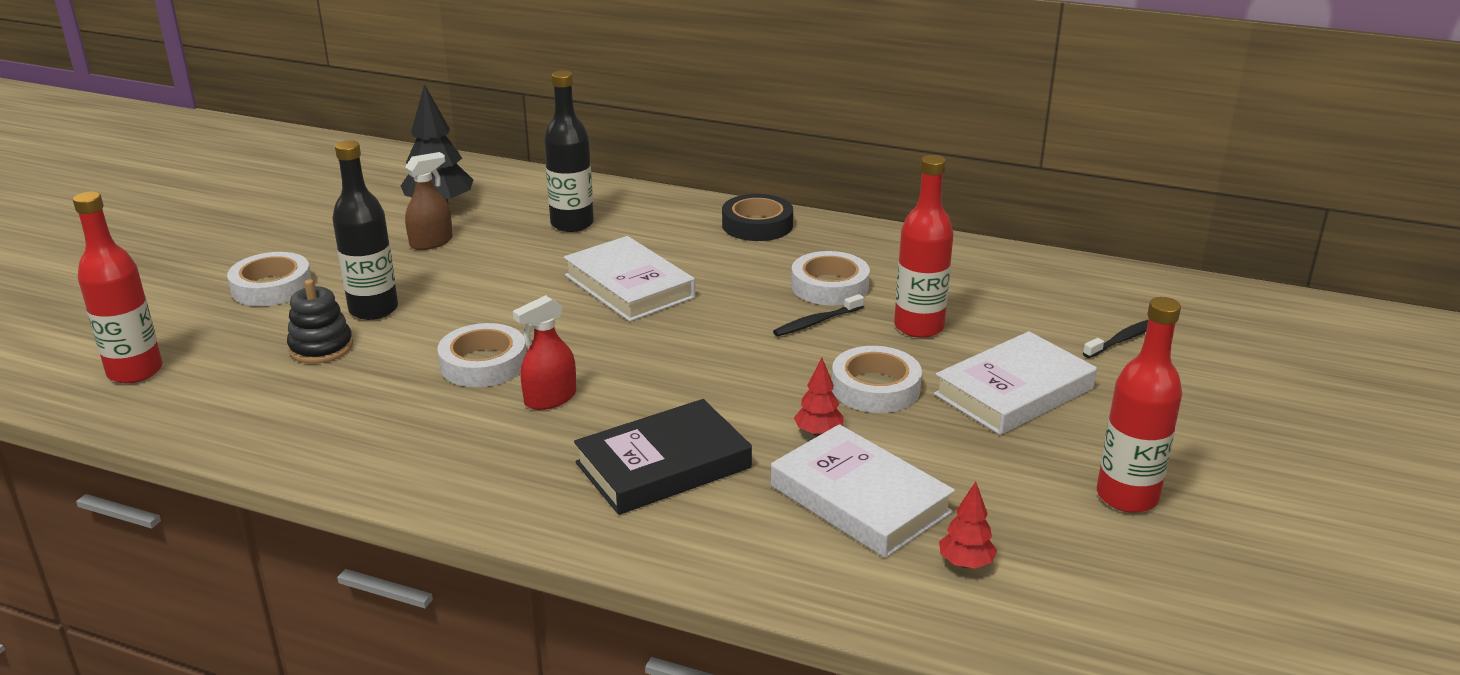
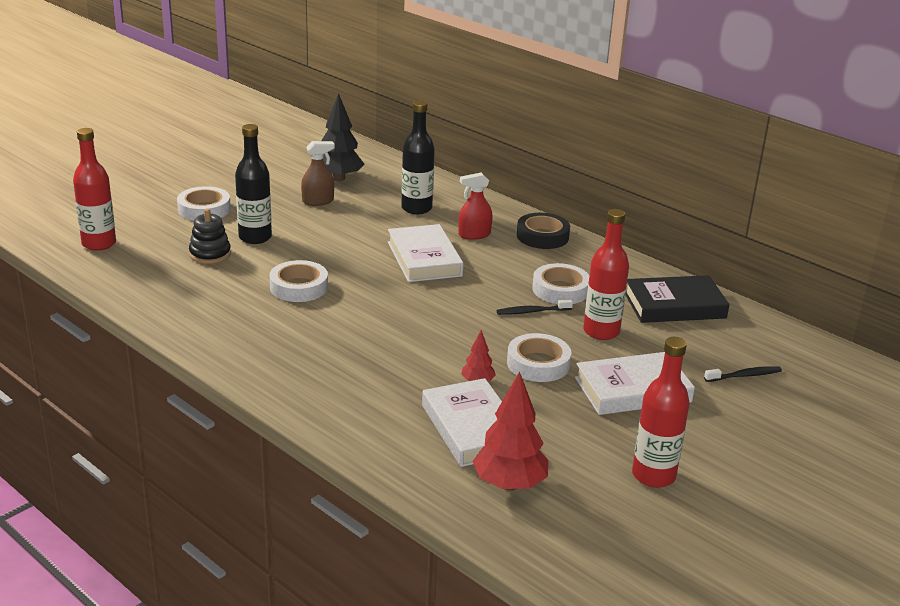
camera: 20 degrees right, 0 degrees up
red spray bottle [513,295,576,410] -> red spray bottle moved to [458,173,493,240]
black book [574,399,752,515] -> black book moved to [626,275,730,323]
red tree [939,482,997,569] -> red tree [472,371,548,491], size x1.94

